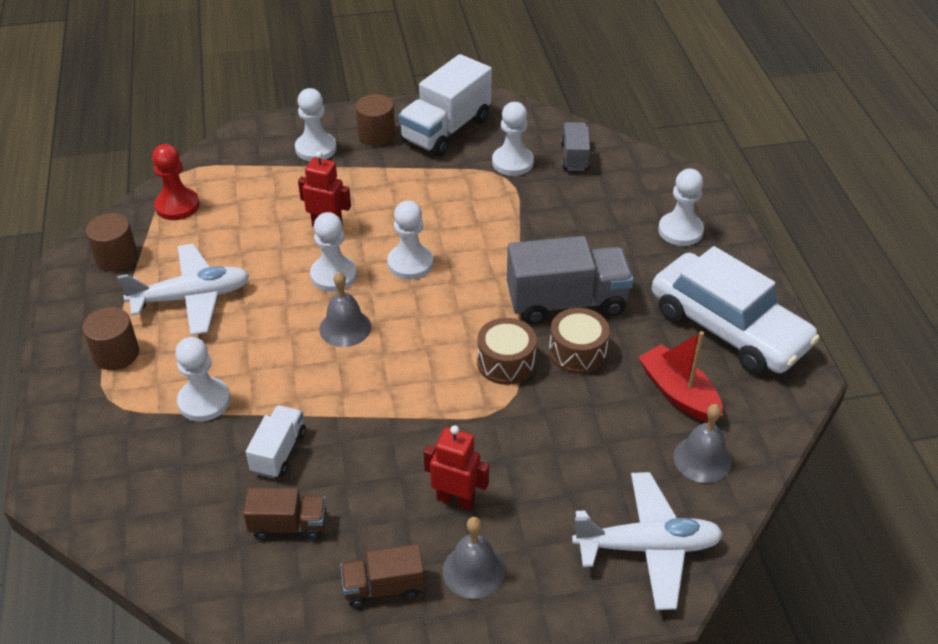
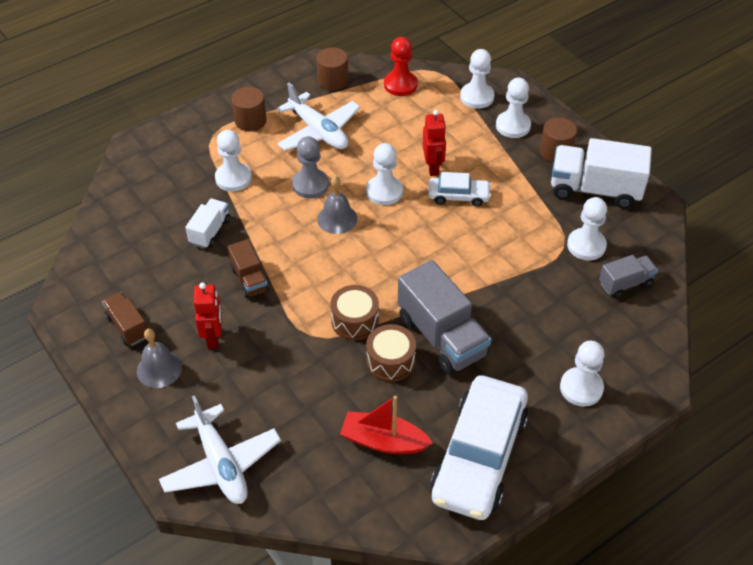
camera: 65 degrees right, 5 degrees up
brown truck [243,488,326,540] -> brown truck moved to [228,239,269,298]
white truck [246,405,306,478] -> white truck turned 60 degrees counterclockwise [185,199,230,249]
white pawn [387,200,433,279] -> white pawn moved to [460,49,494,109]
red boat [638,331,723,422] -> red boat turned 105 degrees counterclockwise [340,396,433,454]
grey bell [673,404,732,483] -> none
none -> grey pawn [292,136,329,198]
none -> white car [428,172,491,207]

